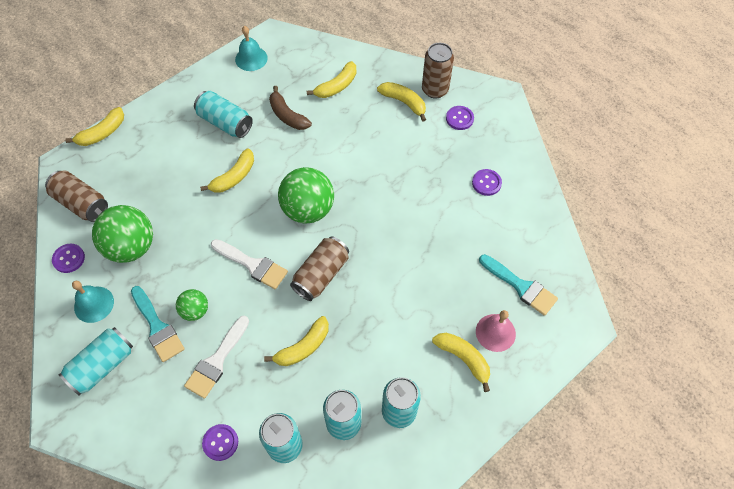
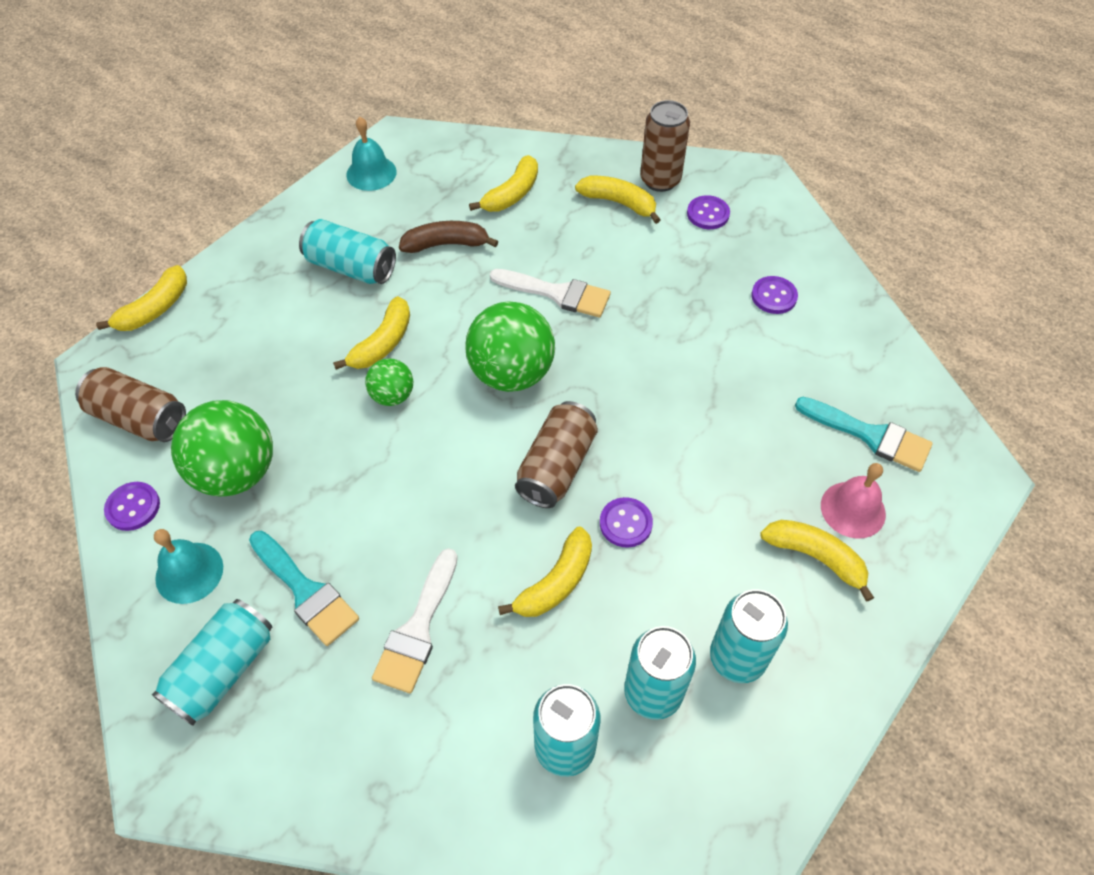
camera: 10 degrees left, 5 degrees down
green ball [176,289,208,321] -> green ball moved to [365,358,413,406]
purple button [202,424,238,461] -> purple button moved to [600,497,653,548]
white brush [211,239,288,289] -> white brush moved to [490,269,611,318]
brown banana [269,86,312,130] -> brown banana turned 135 degrees clockwise [399,221,498,253]

